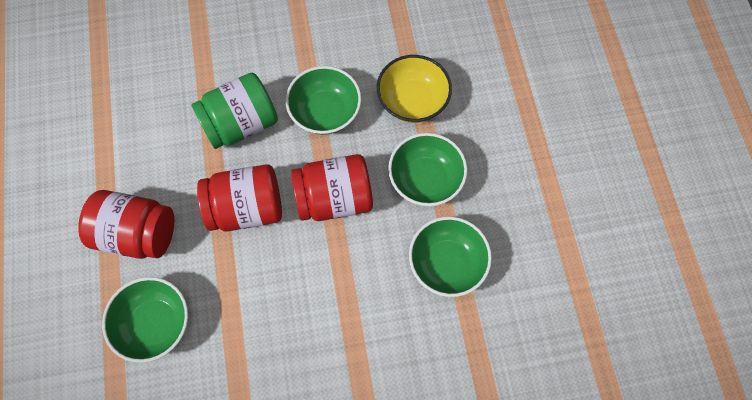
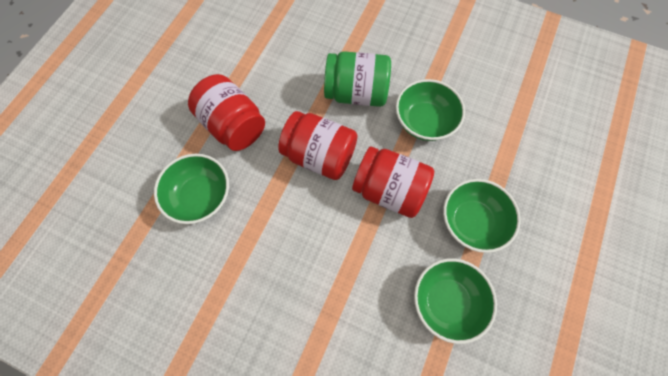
camera: 35 degrees right, 0 degrees up
yellow bowl [377,55,452,123] -> none

